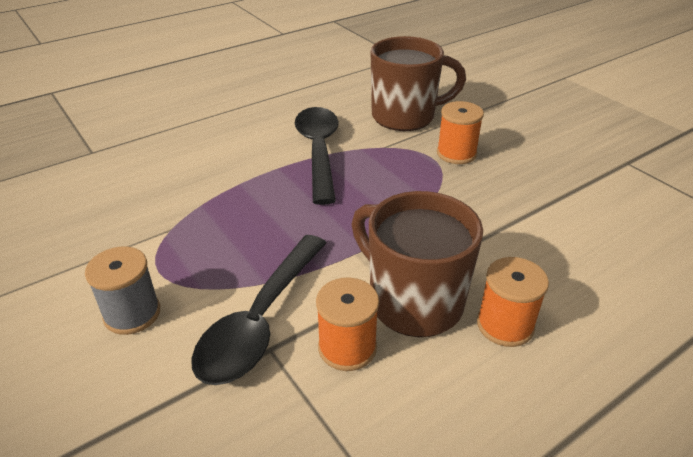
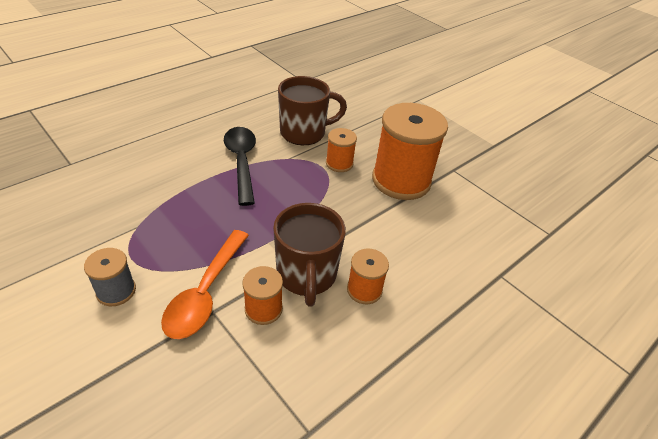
camera: 10 degrees left, 5 degrees up
black spoon [191,235,327,385] -> orange spoon [161,230,249,339]
brown mug [351,191,483,337] -> brown mug turned 135 degrees counterclockwise [273,203,346,307]
none -> orange spool [372,103,448,200]

